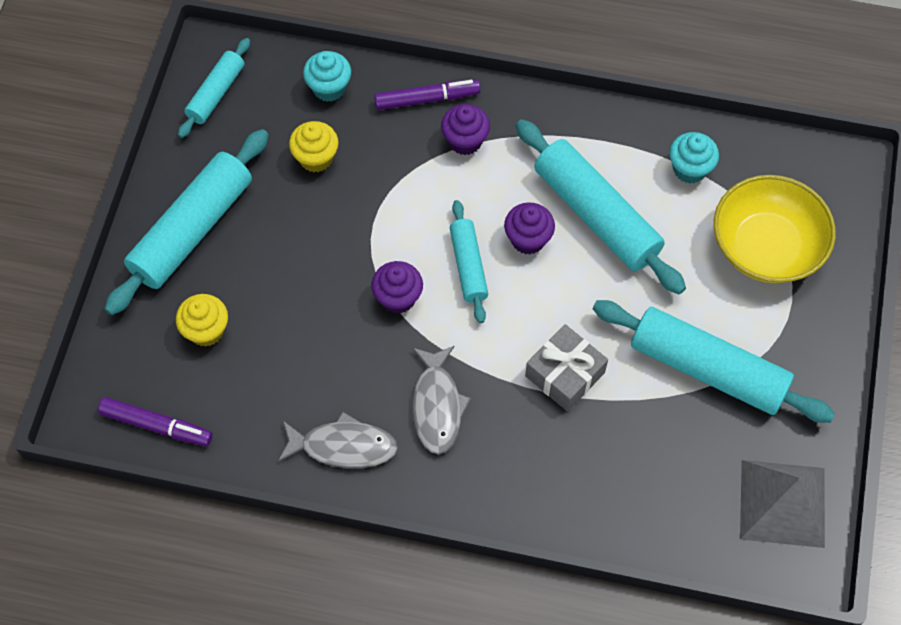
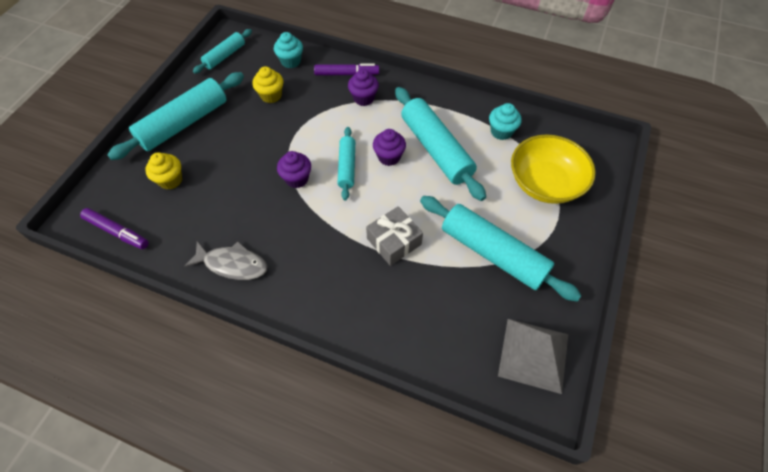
camera: 10 degrees right, 5 degrees down
grey fish [412,346,471,454] -> none

